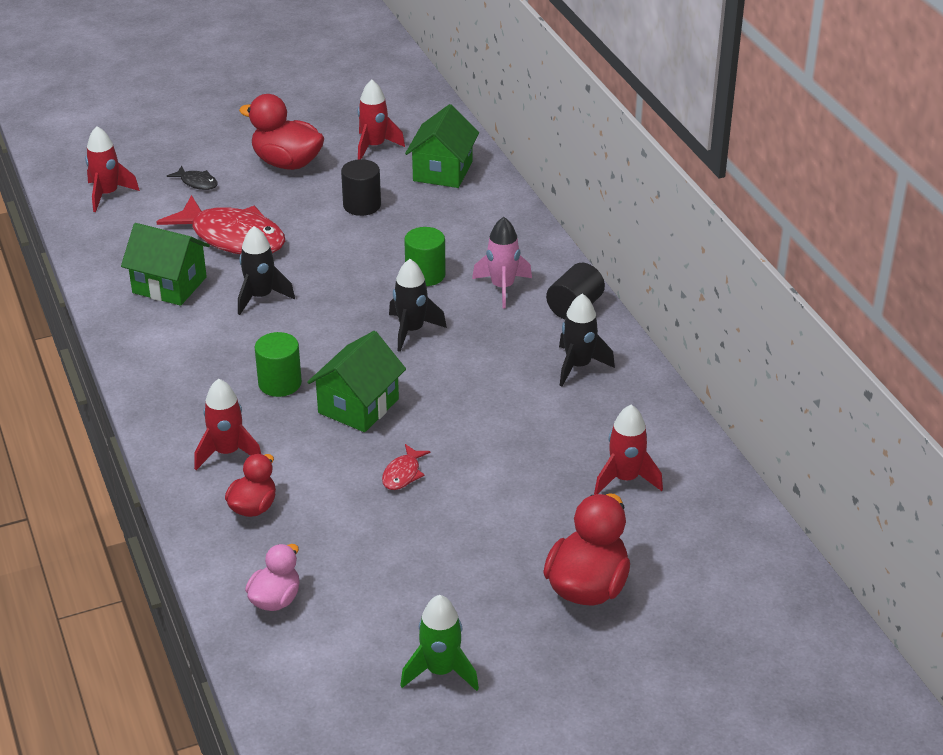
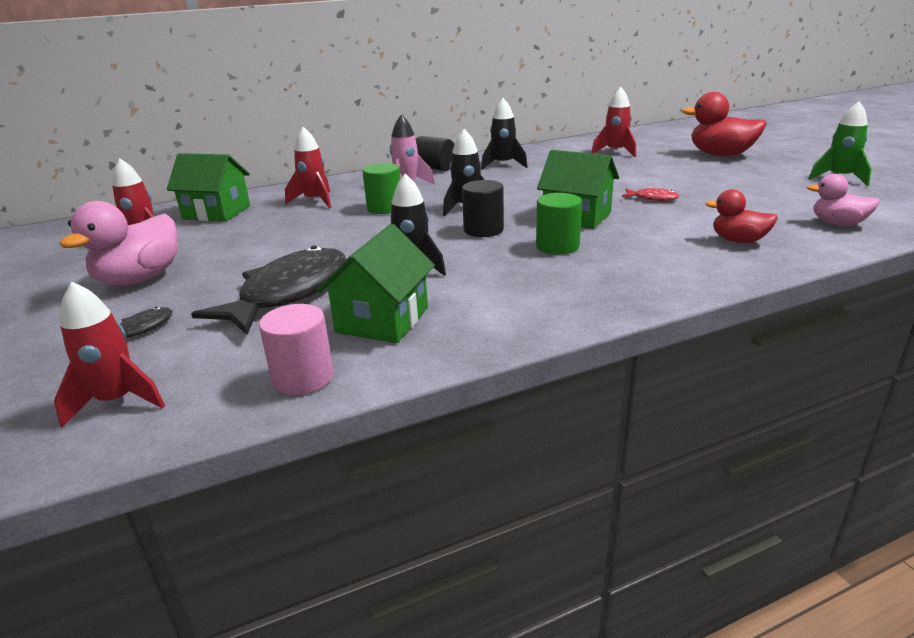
camera: 90 degrees left, 10 degrees down
red fish [156,195,285,254] -> black fish [191,246,346,335]
red rocket [194,379,261,470] -> red rocket moved to [285,127,332,208]
red duck [239,94,324,170] -> pink duck [59,201,178,286]
black cylinder [341,159,381,216] -> black cylinder moved to [462,180,504,237]
none -> pink cylinder [259,304,334,395]

